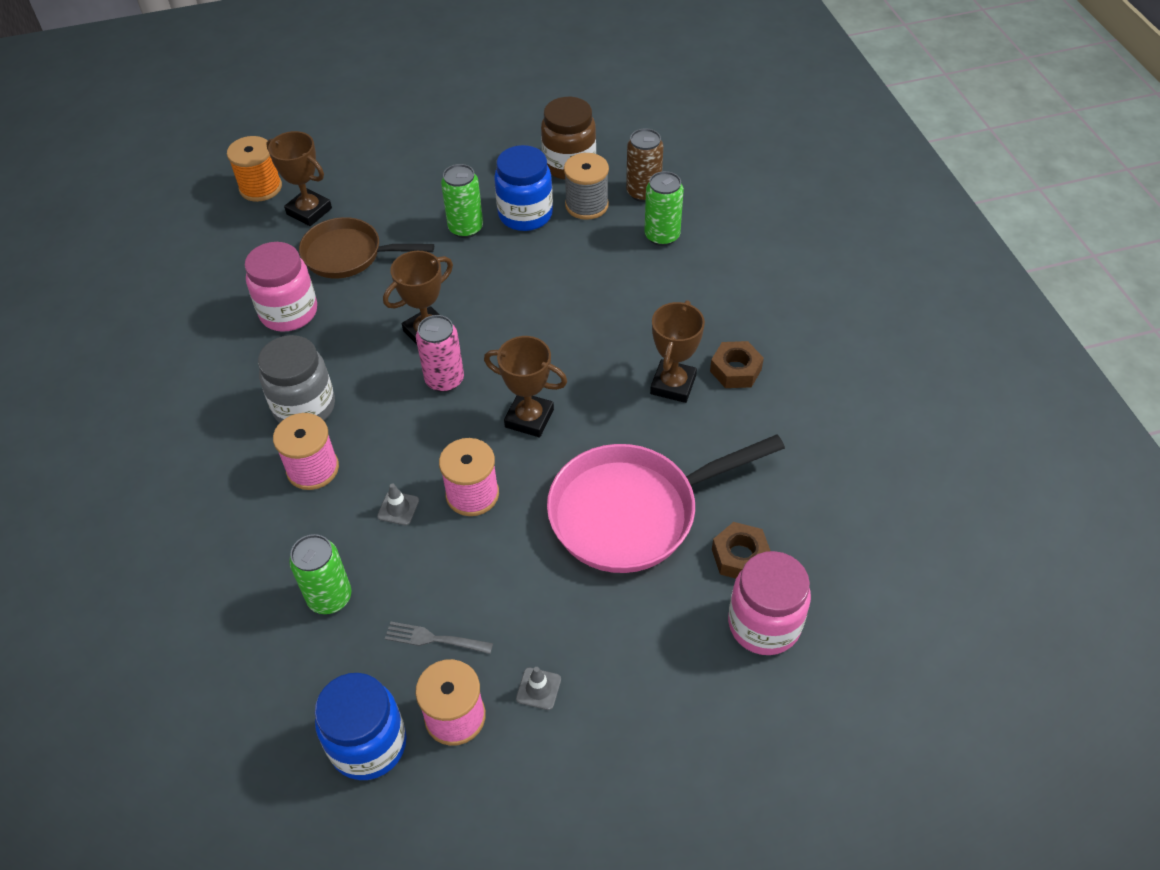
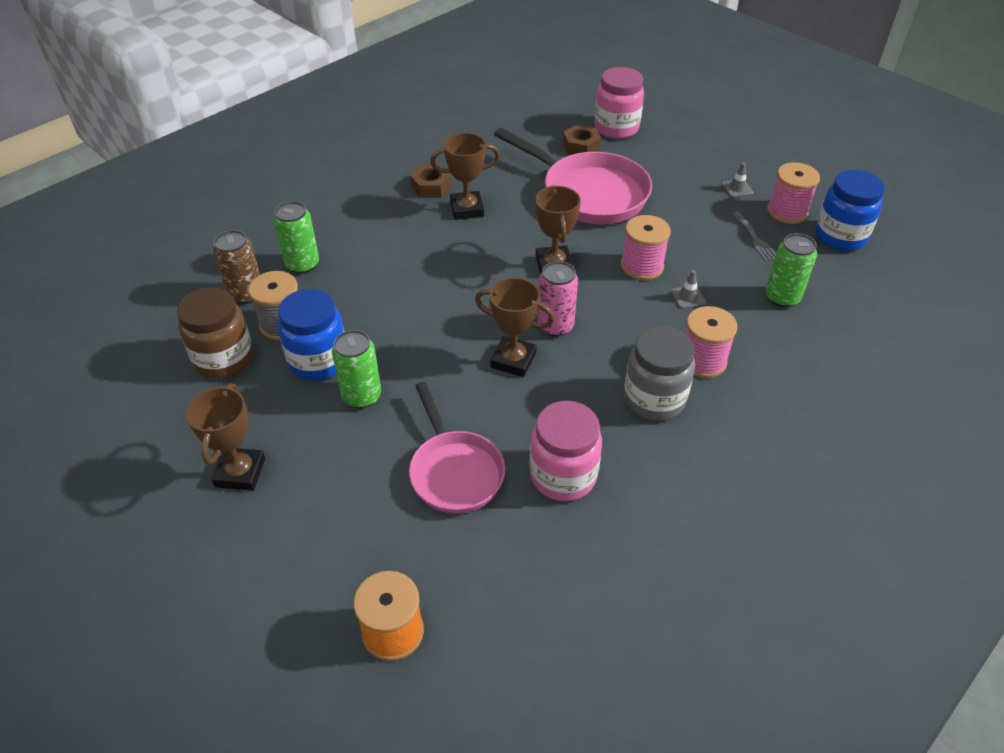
camera: 120 degrees left, 5 degrees down
brown trophy [266,131,332,226] -> brown trophy moved to [186,383,265,491]
brown pan [299,217,434,279] -> pink pan [409,382,505,514]

